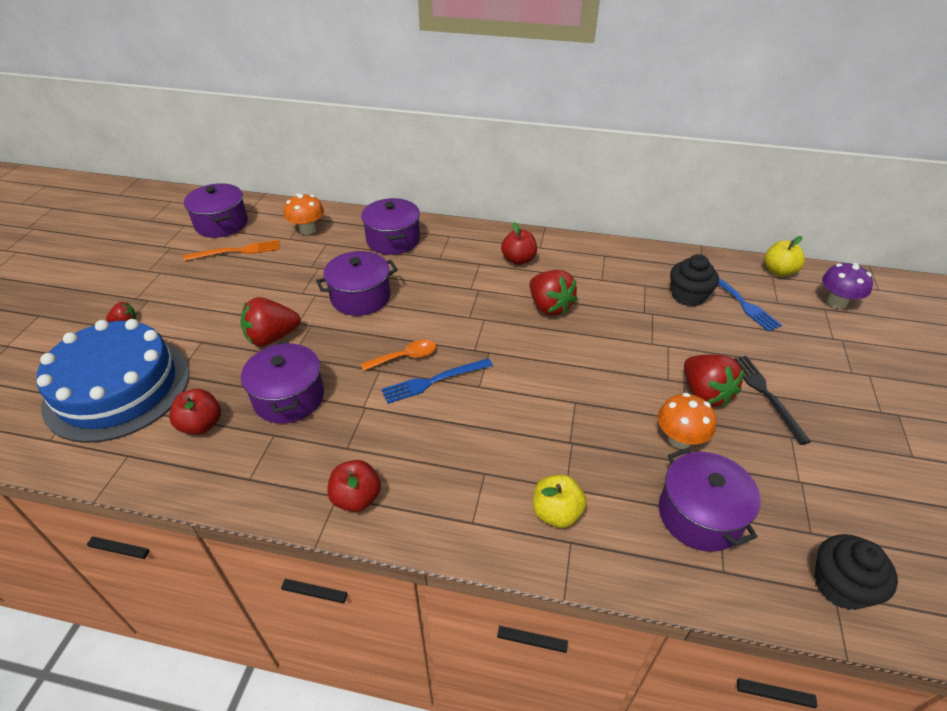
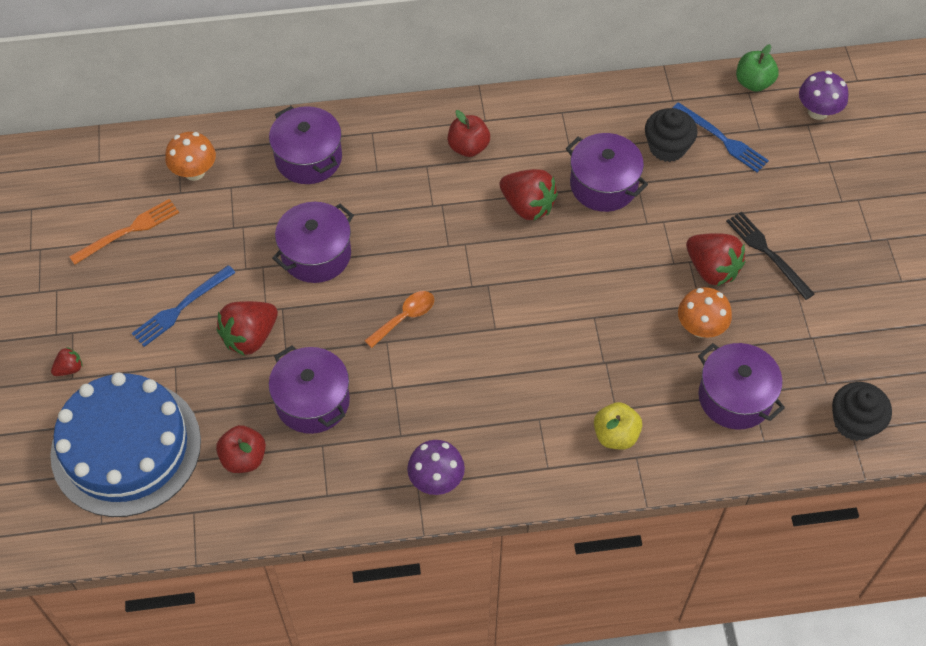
camera: 20 degrees left, 15 degrees up
purple pot [184,183,248,238] -> purple pot moved to [566,133,648,212]
red apple [327,460,381,512] -> purple mushroom [407,440,465,495]
blue fork [381,358,493,404] -> blue fork moved to [132,265,236,347]
yellow apple [764,236,805,277] -> green apple [736,44,779,92]

